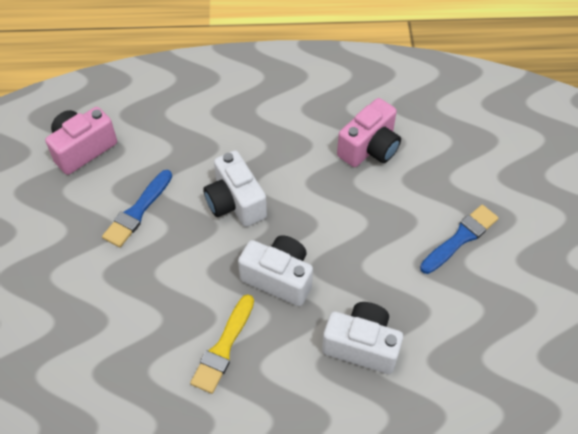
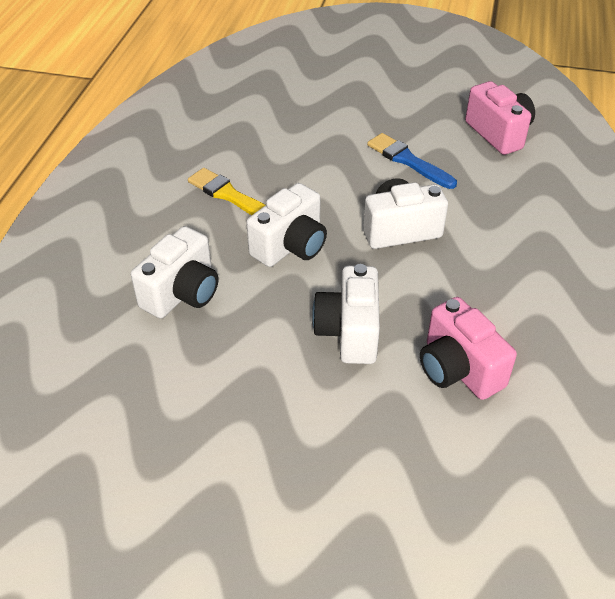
camera: 105 degrees right, 10 degrees down
blue brush [420,205,499,274] -> none
none -> white camera [312,264,380,364]

